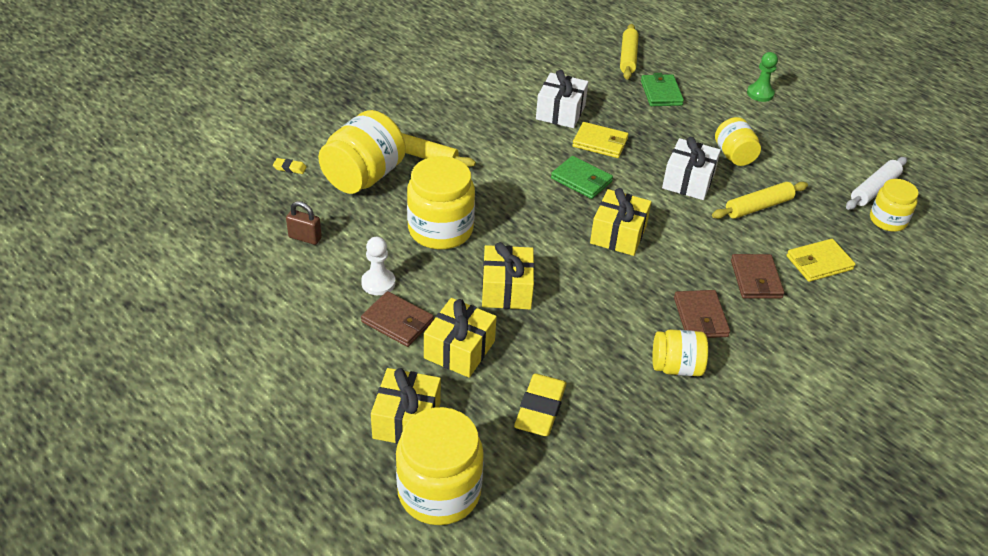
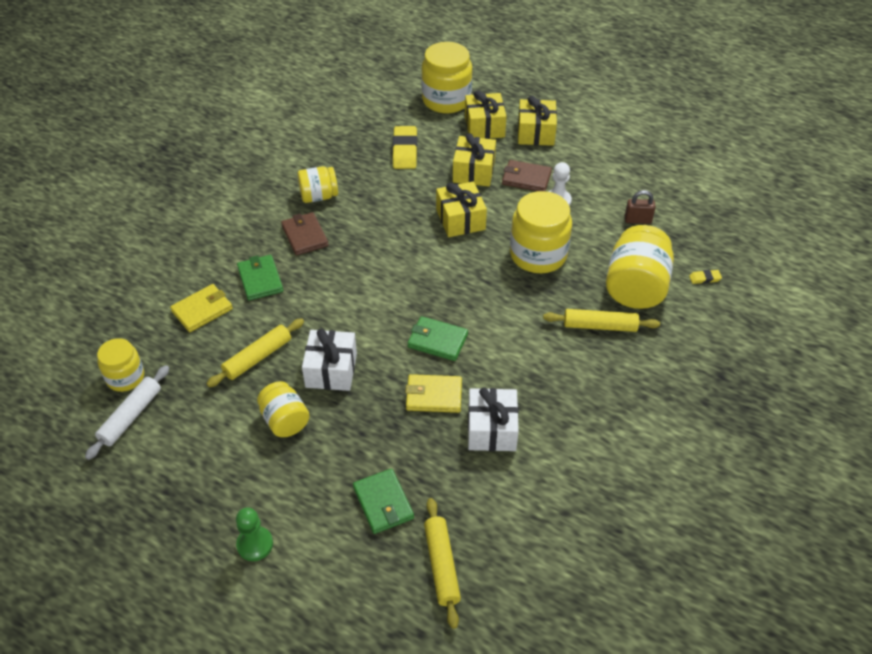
camera: 165 degrees right, 5 degrees up
yellow gift [590,188,651,256] -> yellow gift moved to [518,96,557,146]
brown wallet [731,254,784,299] -> green wallet [237,255,283,301]

